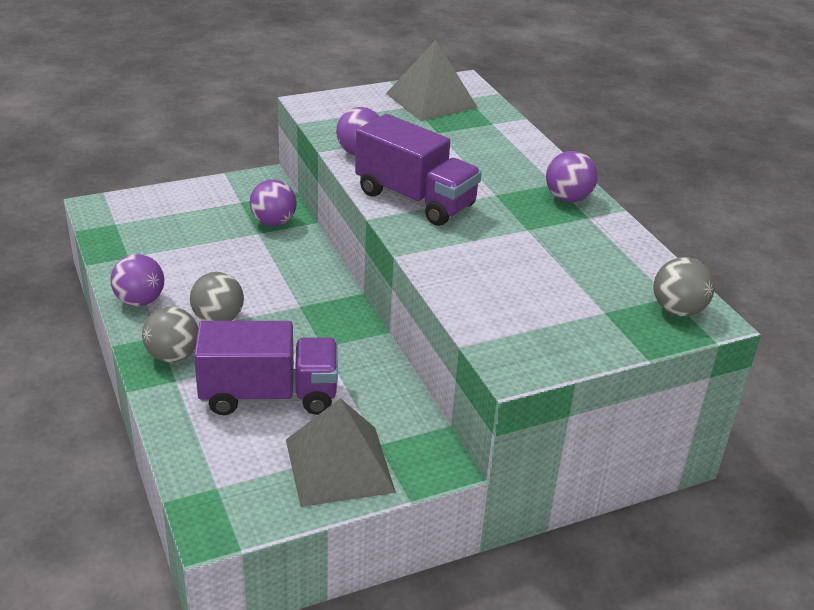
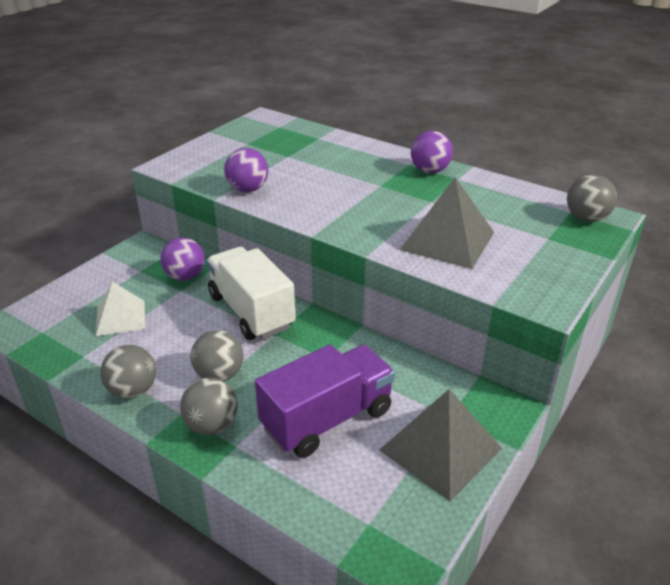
camera: 30 degrees left, 0 degrees up
purple ball [110,254,164,306] -> grey ball [100,345,156,398]
purple truck [355,114,482,226] -> none
grey pyramid [386,40,478,121] -> grey pyramid moved to [400,177,494,269]
none -> white pyramid [96,282,145,336]
none -> white truck [206,247,296,340]

